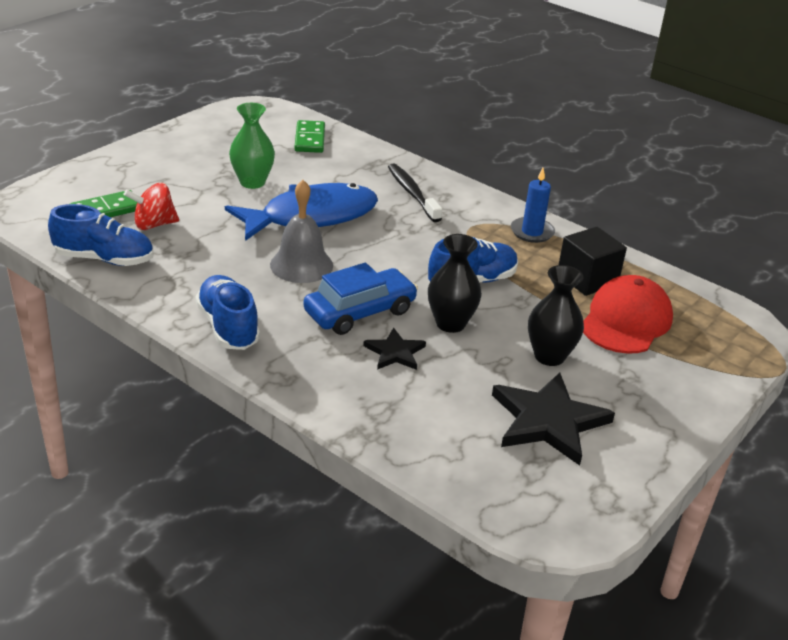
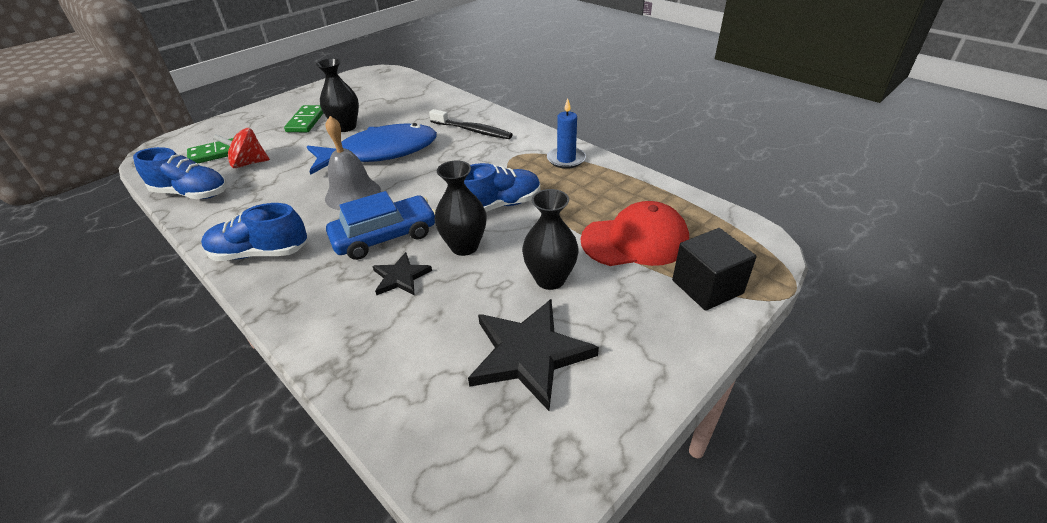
camera: 10 degrees right, 5 degrees up
blue shoe [196,275,260,350] -> blue shoe turned 75 degrees counterclockwise [201,203,307,261]
green vase [229,103,275,189] -> black vase [316,58,359,132]
green domino [294,120,325,153] -> green domino moved to [284,105,323,132]
black toothbrush [388,163,442,222] -> black toothbrush turned 135 degrees clockwise [429,109,513,139]
black cube [559,227,627,296] -> black cube moved to [672,228,757,311]
red cap [583,275,673,354] -> red cap turned 45 degrees clockwise [581,201,689,266]

